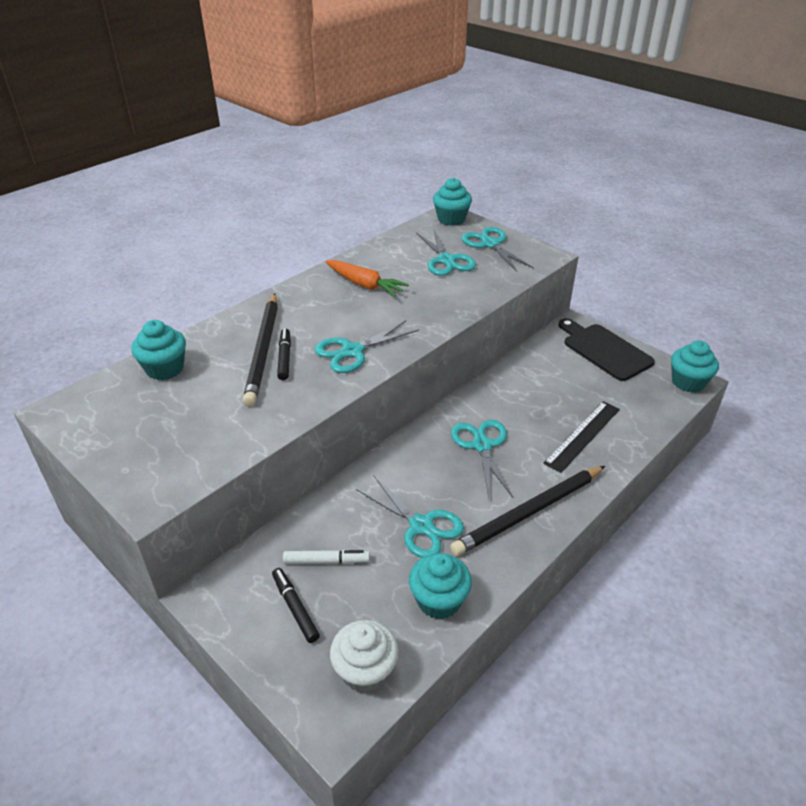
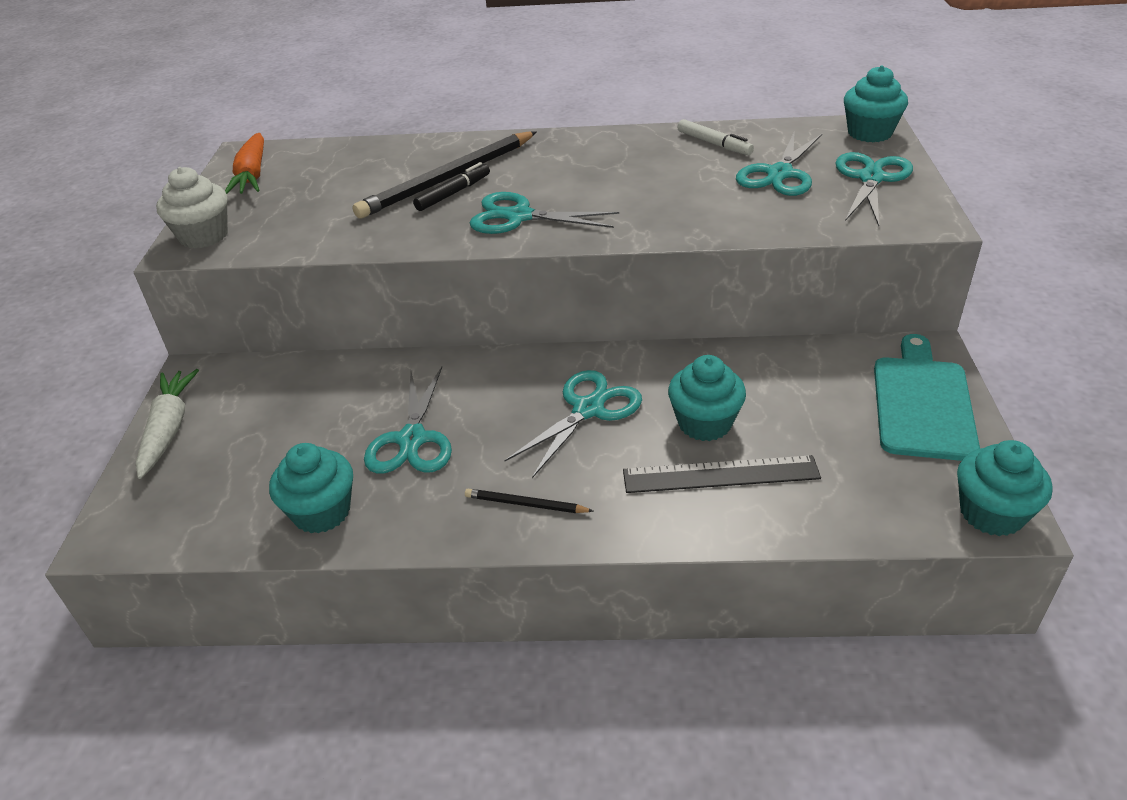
camera: 50 degrees right, 0 degrees up
turquoise cupcake [131,320,186,380] -> turquoise cupcake moved to [668,355,746,441]
black marker [272,568,320,643] -> none
white marker [283,550,370,564] -> white marker moved to [678,119,754,155]
orange carrot [326,260,409,297] -> orange carrot moved to [225,133,264,194]
white cupcake [330,620,399,693] -> white cupcake moved to [156,167,228,248]
black pencil [450,466,605,556] -> black pencil [465,489,593,513], size x0.45
black cutting board [558,318,655,381] -> turquoise cutting board [874,334,980,461]
none -> white carrot [136,369,199,479]

